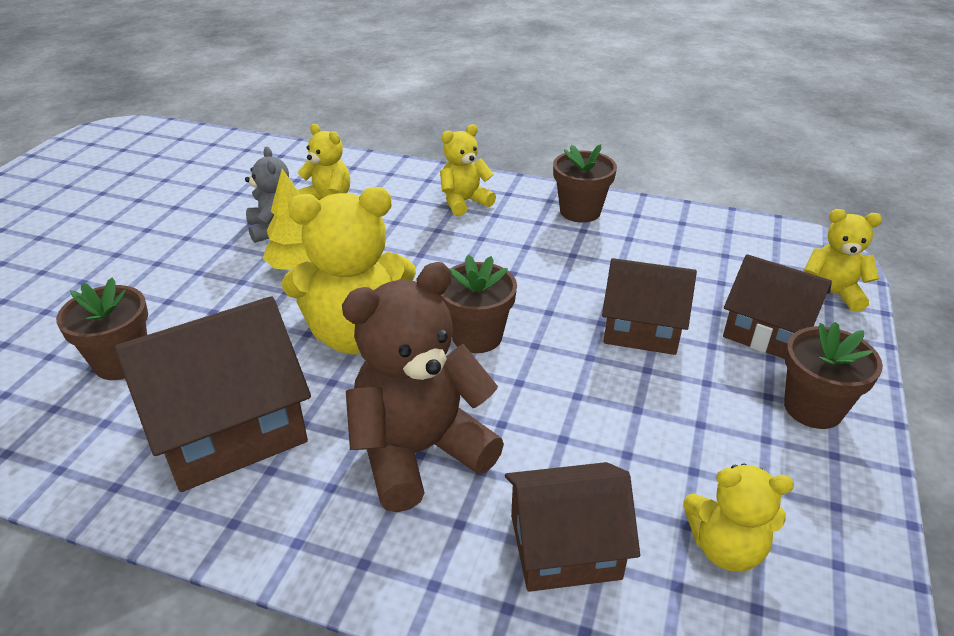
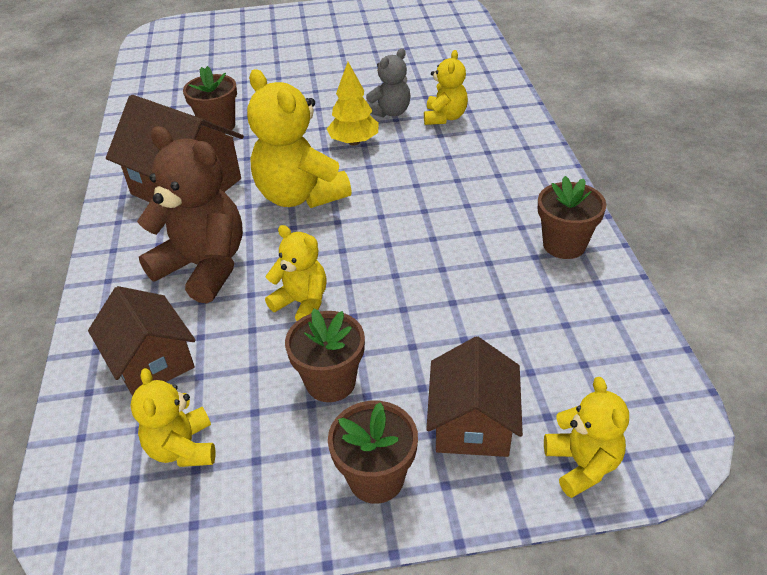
camera: 65 degrees right, 5 degrees up
yellow teddy bear [440,124,496,216] -> yellow teddy bear moved to [265,225,327,321]
brown flower pot [440,255,517,353] -> brown flower pot moved to [285,309,365,402]
brown house [602,258,697,355] -> none

